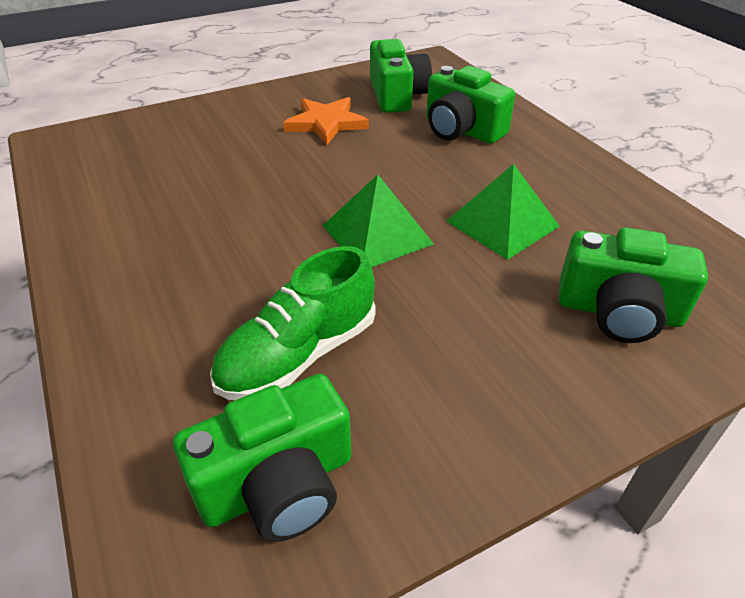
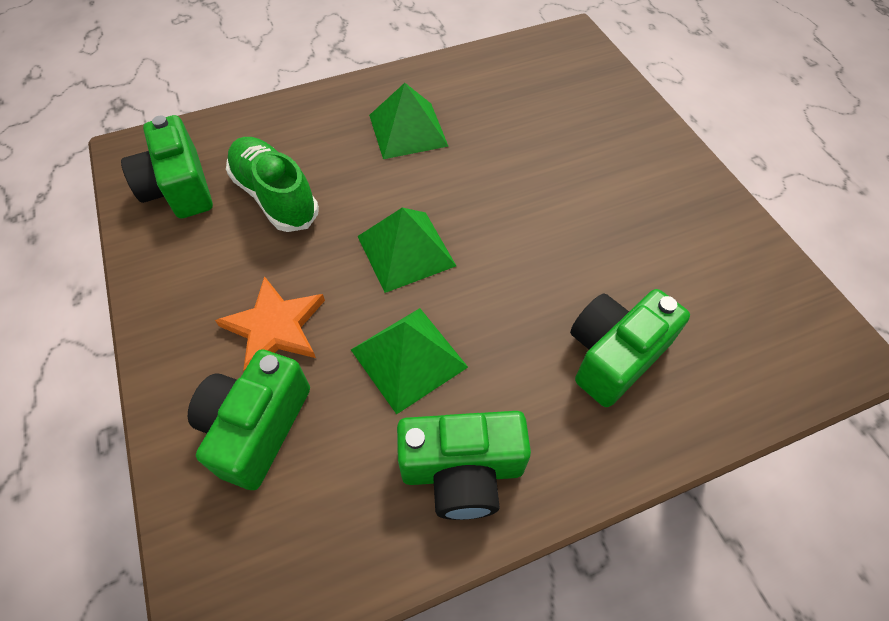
camera: 95 degrees right, 15 degrees up
orange star [283,97,369,145] -> orange star moved to [215,276,325,371]
green camera [370,39,432,113] -> green camera moved to [397,411,531,520]
none -> green pyramid [369,83,448,159]

